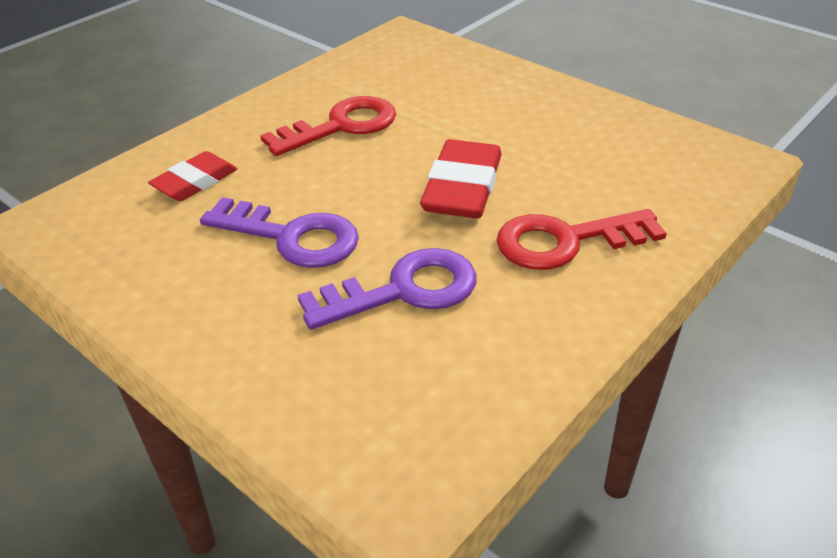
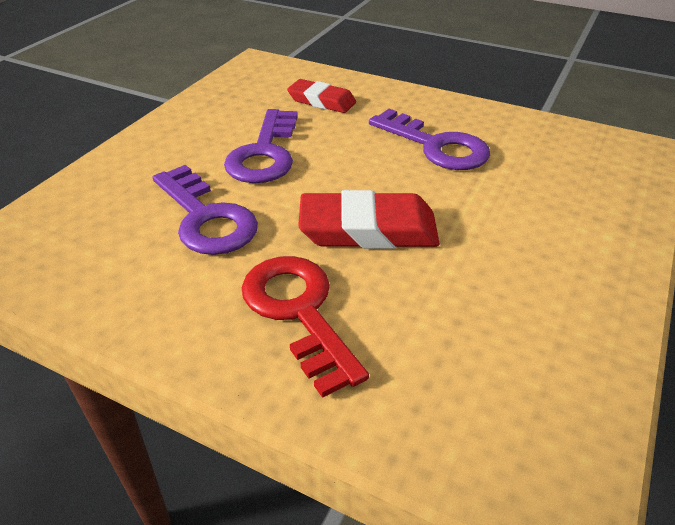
camera: 75 degrees right, 0 degrees up
red key [260,96,396,156] -> purple key [369,109,490,170]

